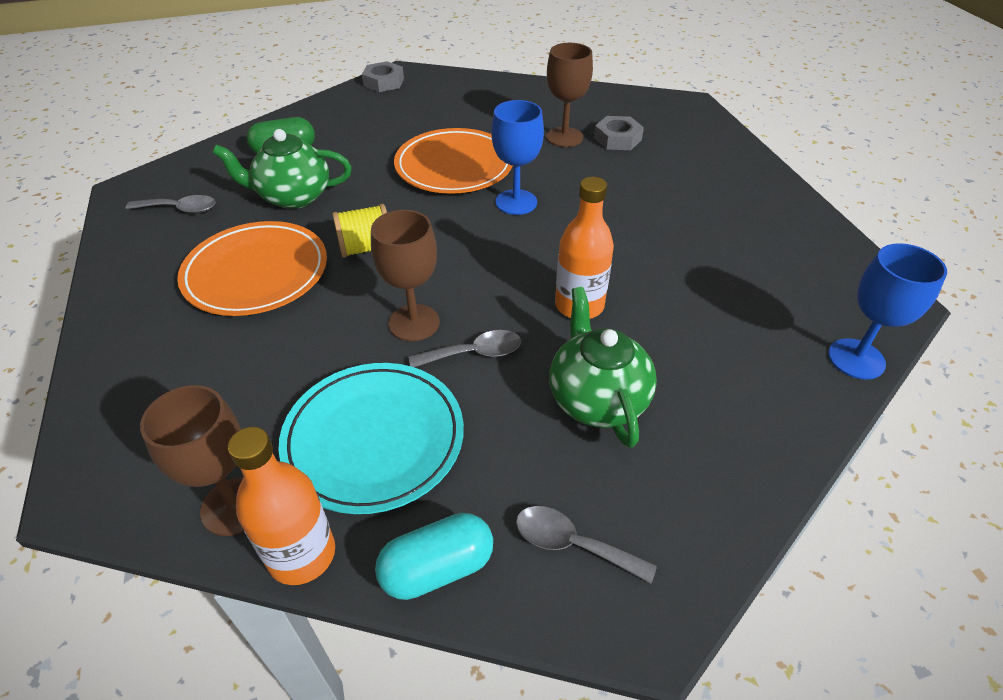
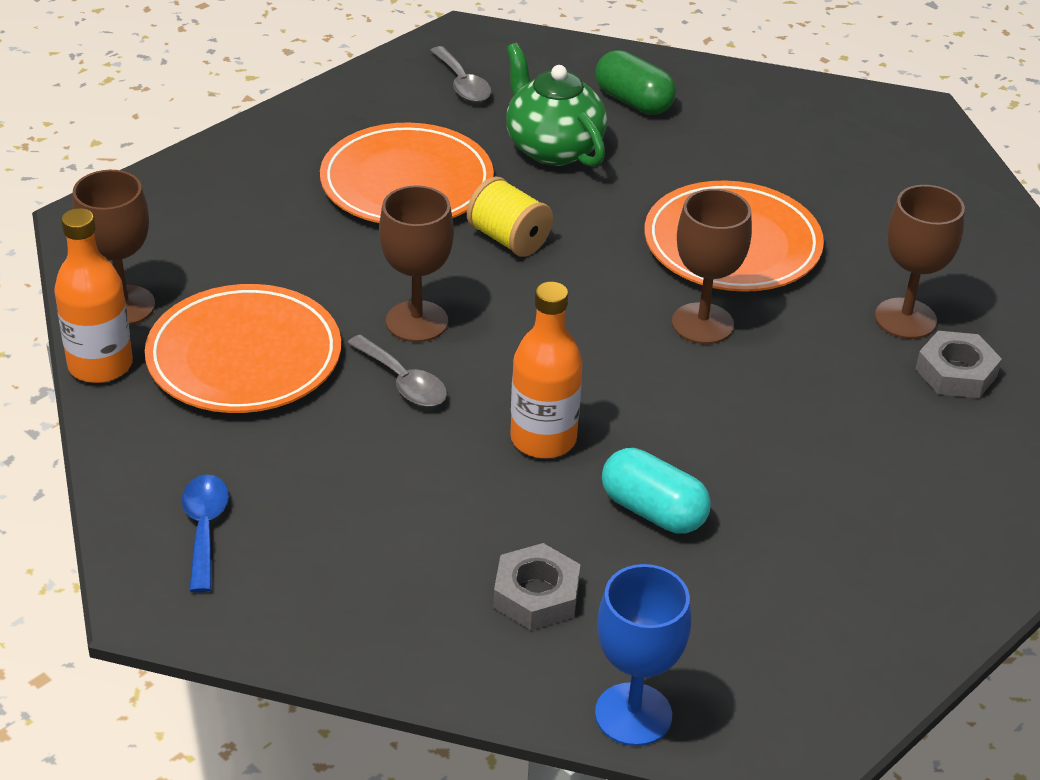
camera: 60 degrees right, 5 degrees down
turquoise plate [278,363,464,514] -> orange plate [145,284,341,413]
grey nut [362,61,404,92] -> grey nut moved to [493,543,581,630]
turquoise capsule [375,513,493,600] -> turquoise capsule moved to [602,448,711,534]
blue goblet [492,100,544,215] -> brown goblet [672,189,752,344]
grey spoon [516,506,657,584] -> blue spoon [182,474,229,593]
green teapot [549,287,657,448] -> none

